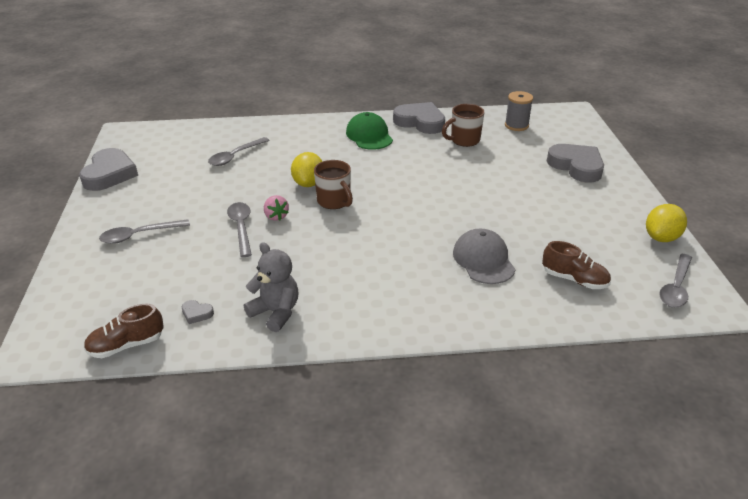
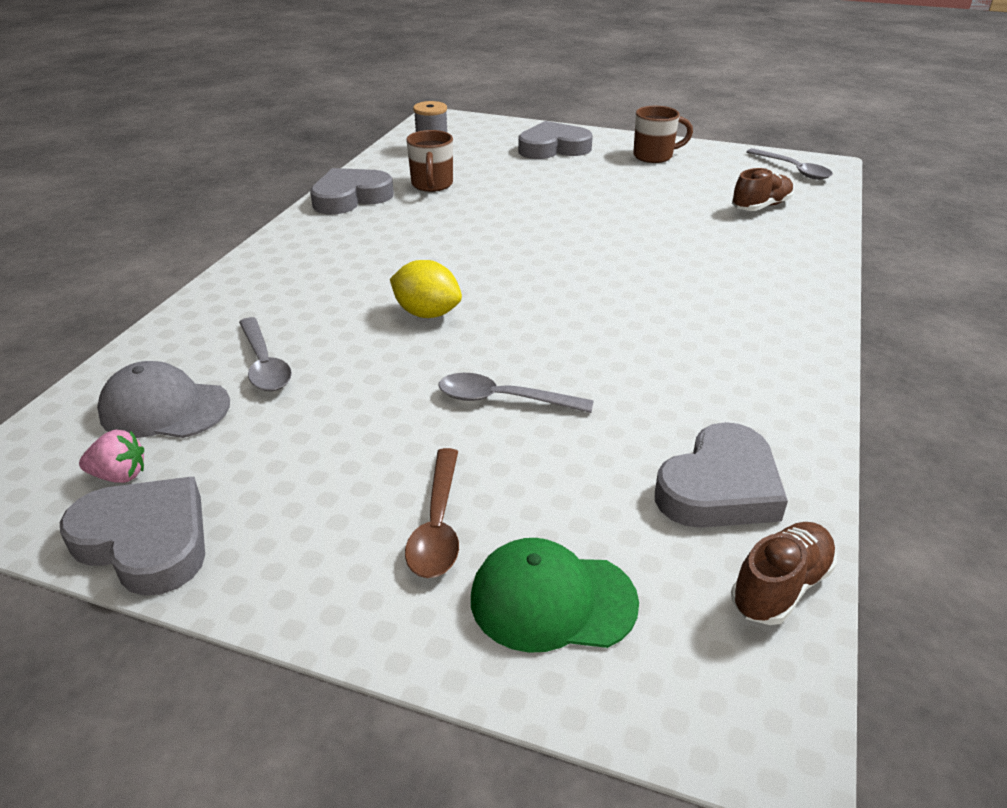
camera: 65 degrees left, 0 degrees up
brown shoe [84,304,163,358] -> brown shoe turned 135 degrees counterclockwise [731,522,837,625]
grey spoon [99,219,190,244] -> brown spoon [405,448,459,578]
grey heart [182,300,214,324] -> grey heart [655,422,788,528], size x2.43
grey teddy bear [244,242,299,332] -> none
pink strawberry [264,195,289,221] -> pink strawberry moved to [79,430,144,483]
brown mug [314,160,353,209] -> brown mug moved to [633,106,693,163]
green cap [346,112,393,150] -> green cap moved to [471,538,639,653]
grey cap [453,229,515,284] -> grey cap moved to [97,361,230,438]
yellow lemon [646,204,687,242] -> none

